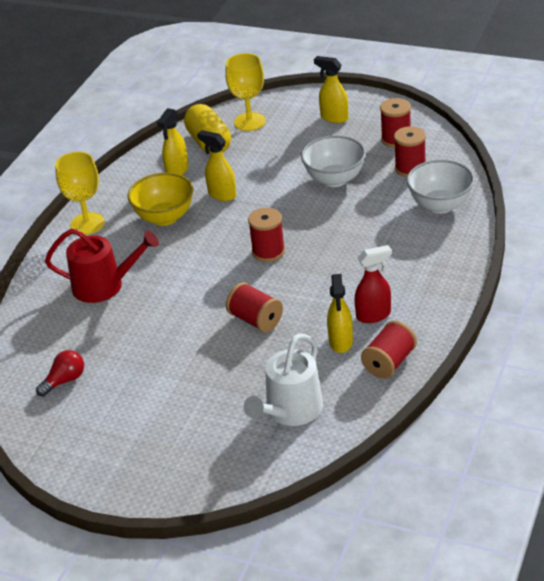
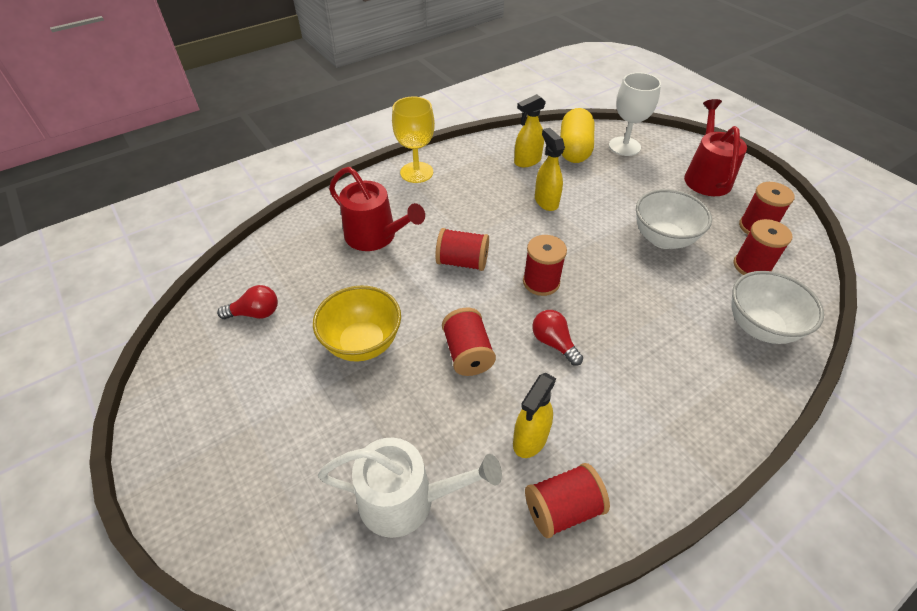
camera: 30 degrees right, 10 degrees up
yellow bowl [128,173,194,226] -> yellow bowl moved to [313,286,401,362]
yellow goblet [225,53,266,131] -> white goblet [609,72,661,156]
white watering can [244,333,323,426] -> white watering can turned 150 degrees counterclockwise [318,438,502,538]
yellow spray bottle [314,56,348,123] -> red watering can [684,99,747,196]
red spray bottle [354,245,392,323] -> none
none -> red spool [435,228,489,271]
none -> red light bulb [532,310,583,366]

